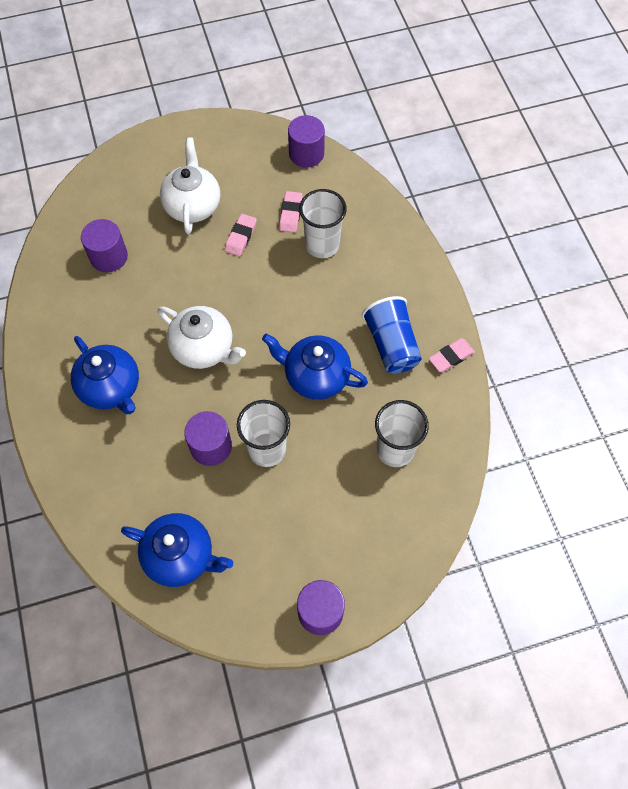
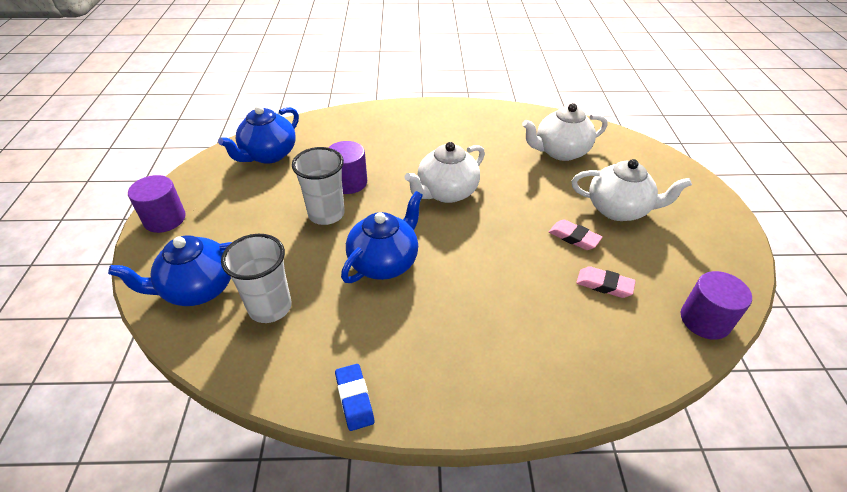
camera: 105 degrees right, 20 degrees down
blue teapot [71,336,139,414] -> blue teapot moved to [108,235,232,306]
purple cylinder [81,219,128,272] -> white teapot [522,103,607,161]
white cup [299,189,347,258] -> none
blue cup [362,296,422,374] -> none
pink eraser [429,338,475,372] -> blue eraser [335,364,374,431]

